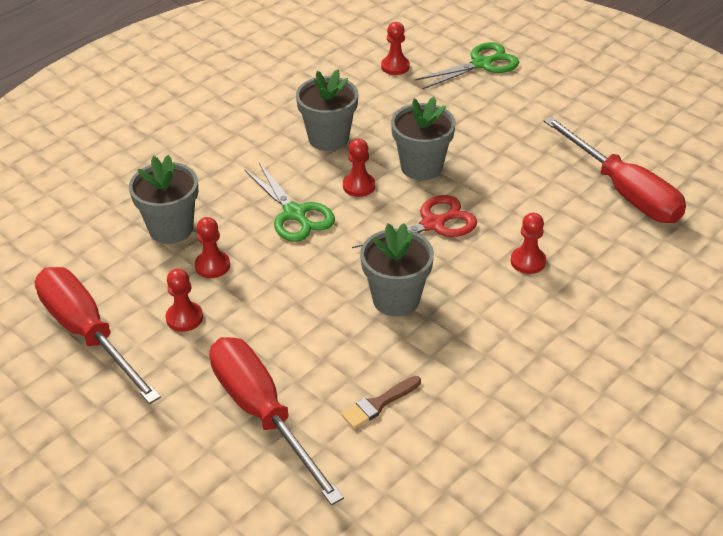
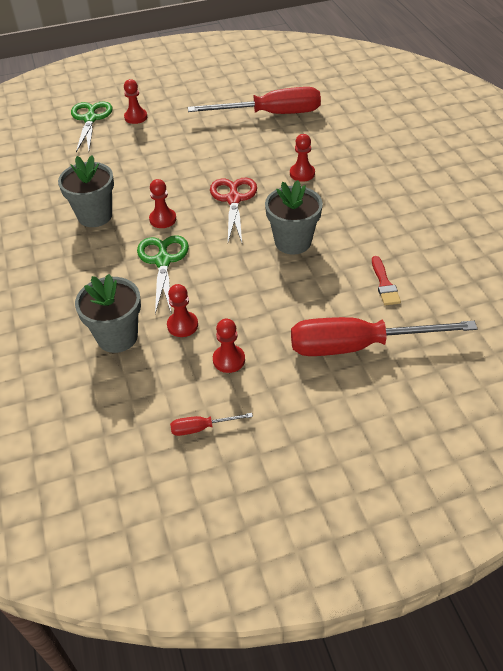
camera: 60 degrees left, 5 degrees up
red screwdriver [35,267,161,404] -> red screwdriver [170,413,253,436], size x0.41
green scissors [244,163,335,242] -> green scissors turned 90 degrees counterclockwise [137,235,189,314]
brown brush [341,376,421,429] -> red brush [372,256,401,306]
red pawn [381,22,410,75] -> red pawn moved to [124,79,147,124]
grey flower pot [391,97,456,180] -> none

